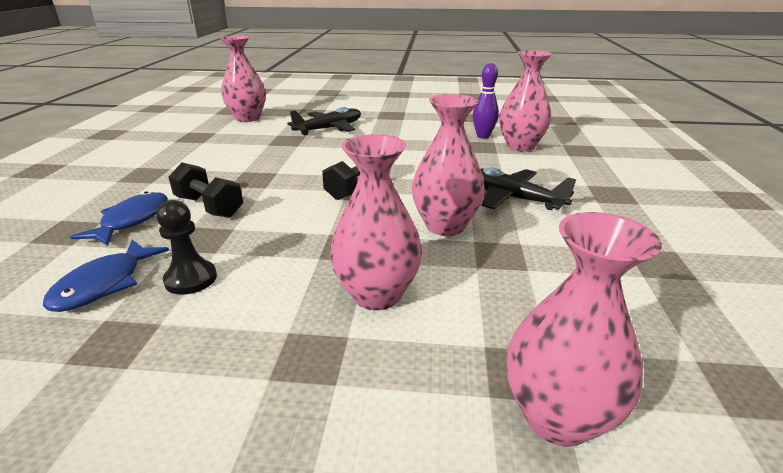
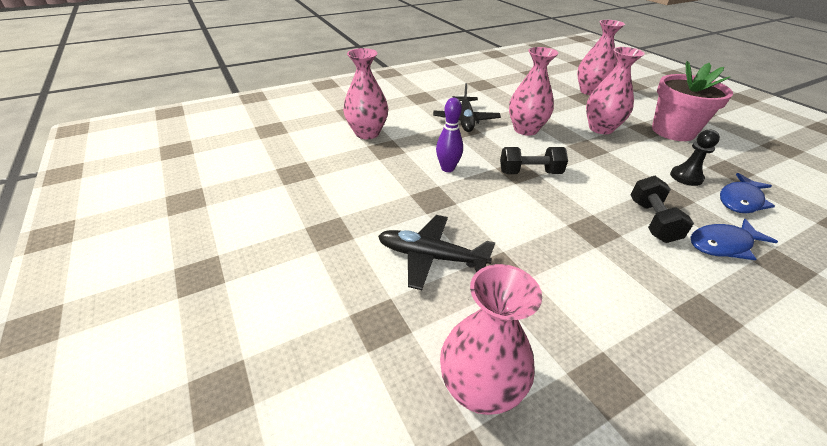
camera: 125 degrees left, 10 degrees up
blue fish [43,240,169,312] -> blue fish turned 150 degrees clockwise [720,173,775,213]
purple bowling pin [473,63,499,139] -> purple bowling pin moved to [436,98,463,172]
none -> pink flower pot [652,61,733,141]

